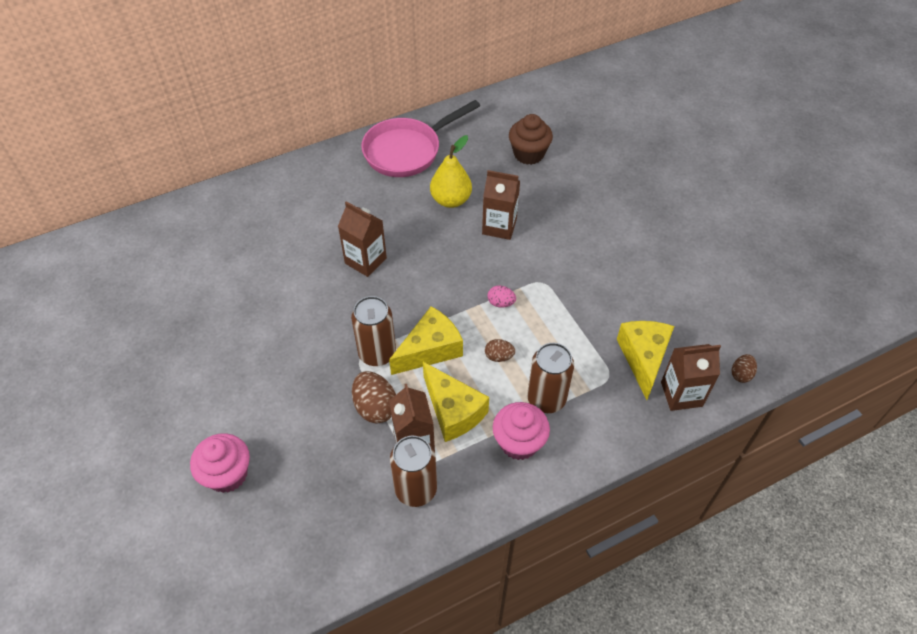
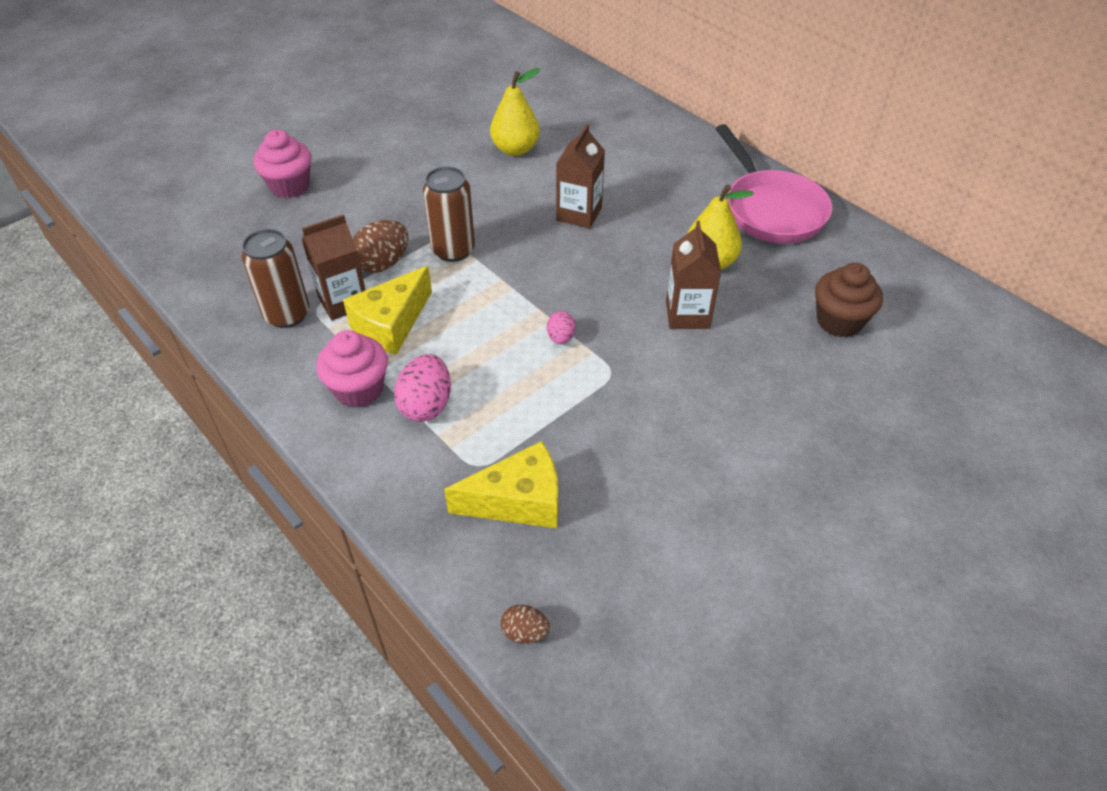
camera: 75 degrees right, 5 degrees down
pink pan [361,100,480,177] -> pink pan turned 150 degrees counterclockwise [716,124,832,244]
yellow cheese [389,306,463,375] -> none
brown egg [485,339,515,362] -> none
brown can [527,343,574,413] -> pink egg [394,354,451,422]
brown carton [661,344,721,411] -> none
none -> yellow pear [490,68,540,156]

